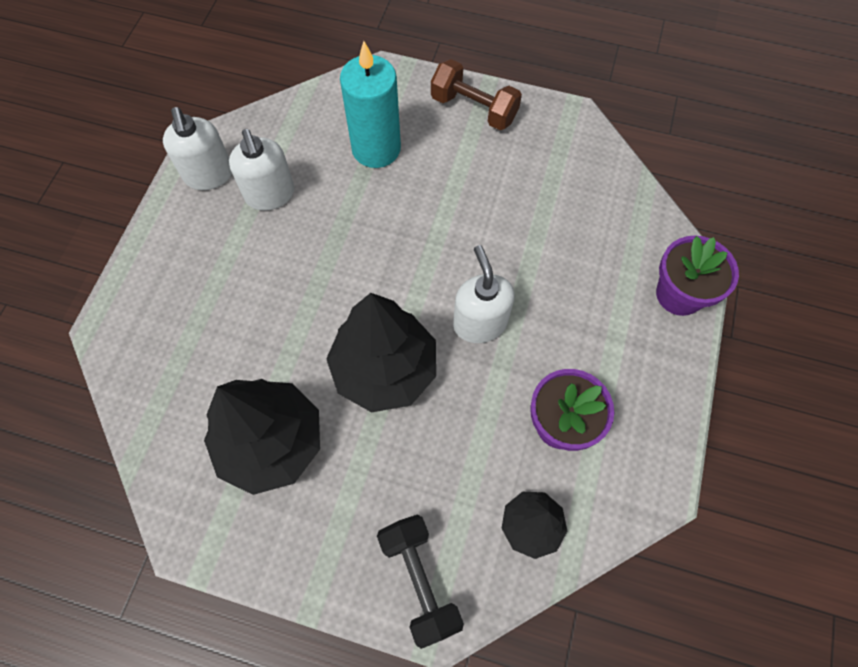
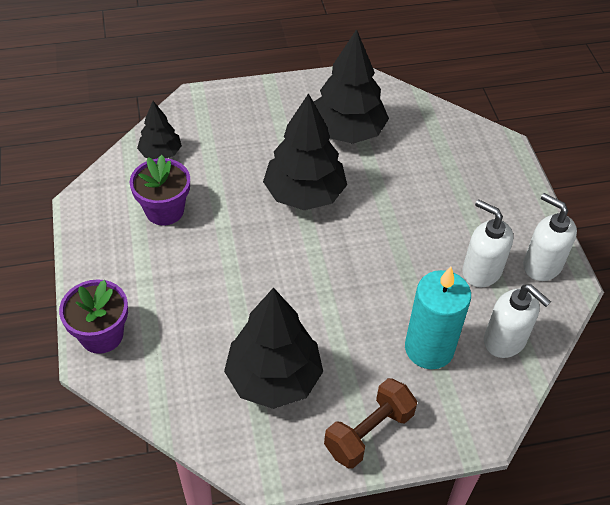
camera: 150 degrees right, 15 degrees down
black dumbbell [377,514,464,649] -> none
brown dumbbell [431,59,522,130] -> brown dumbbell turned 45 degrees counterclockwise [324,378,417,469]
white soap dispenser [453,245,515,343] -> white soap dispenser moved to [484,284,551,358]
none -> black tree [224,287,323,409]

